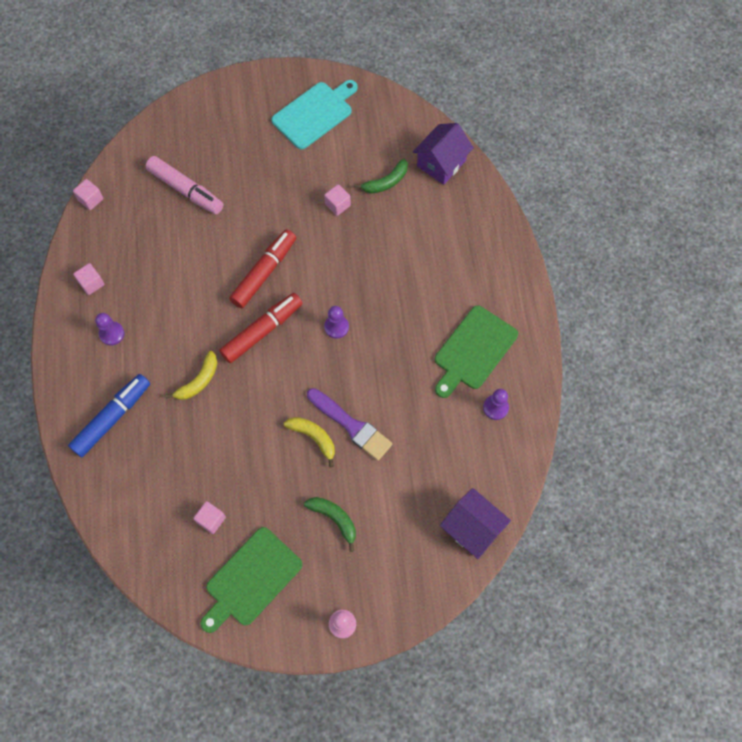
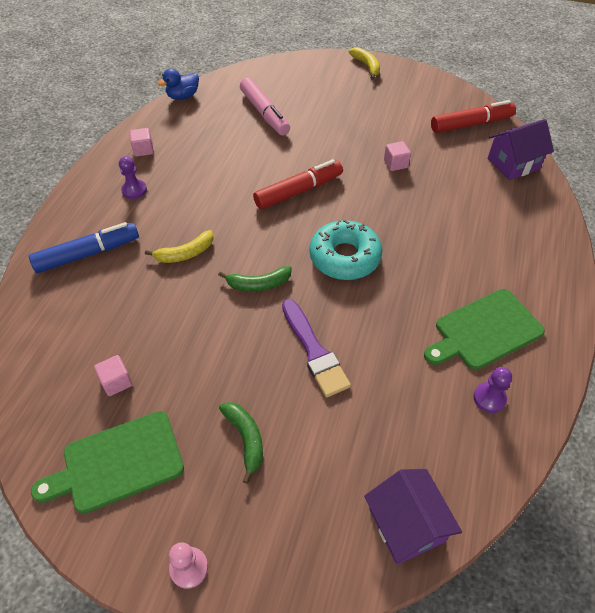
camera: 25 degrees right, 15 degrees down
pink cube [73,179,104,210] -> blue duck [158,68,199,100]
red marker [219,293,303,363] -> red marker moved to [431,100,516,133]
turquoise cutting board [271,80,358,149] -> none
yellow banana [284,417,335,467] -> yellow banana moved to [349,47,380,80]
purple pawn [324,306,349,339] -> turquoise donut [310,219,382,280]
green banana [354,159,408,194] -> green banana moved to [218,266,292,292]

